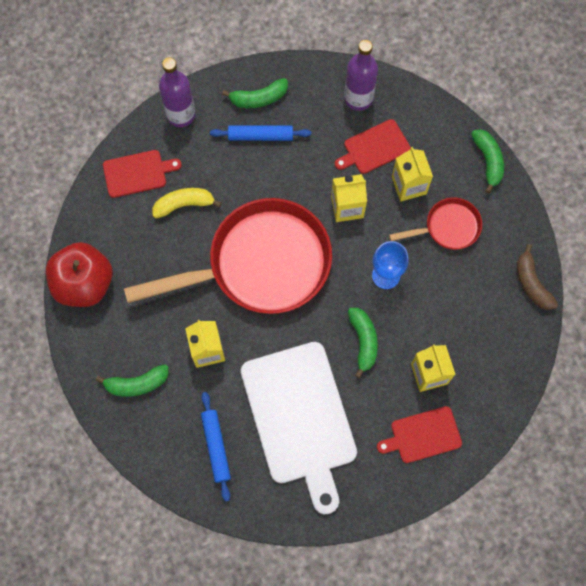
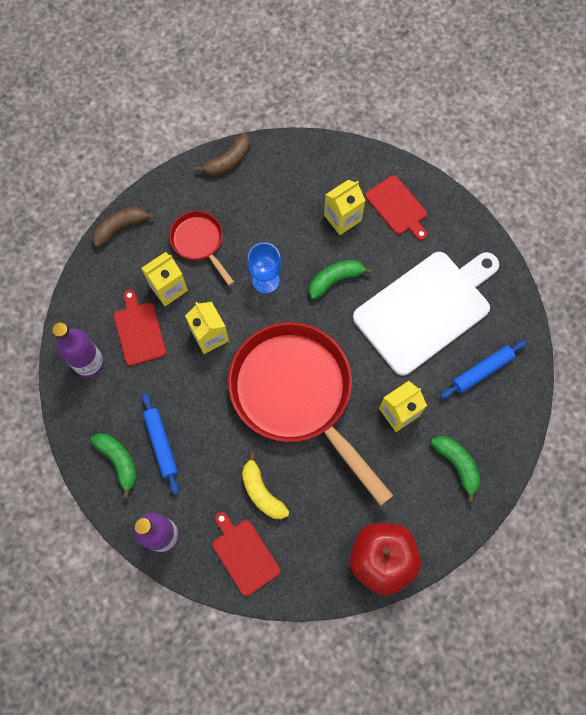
camera: 110 degrees left, 0 degrees up
red cutting board [335,119,411,174] -> red cutting board turned 150 degrees counterclockwise [114,290,166,366]
green banana [471,129,504,193] -> brown banana [92,206,155,247]

